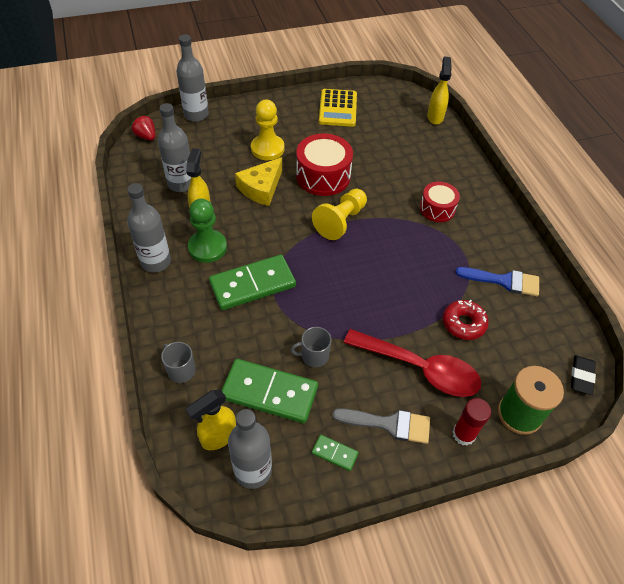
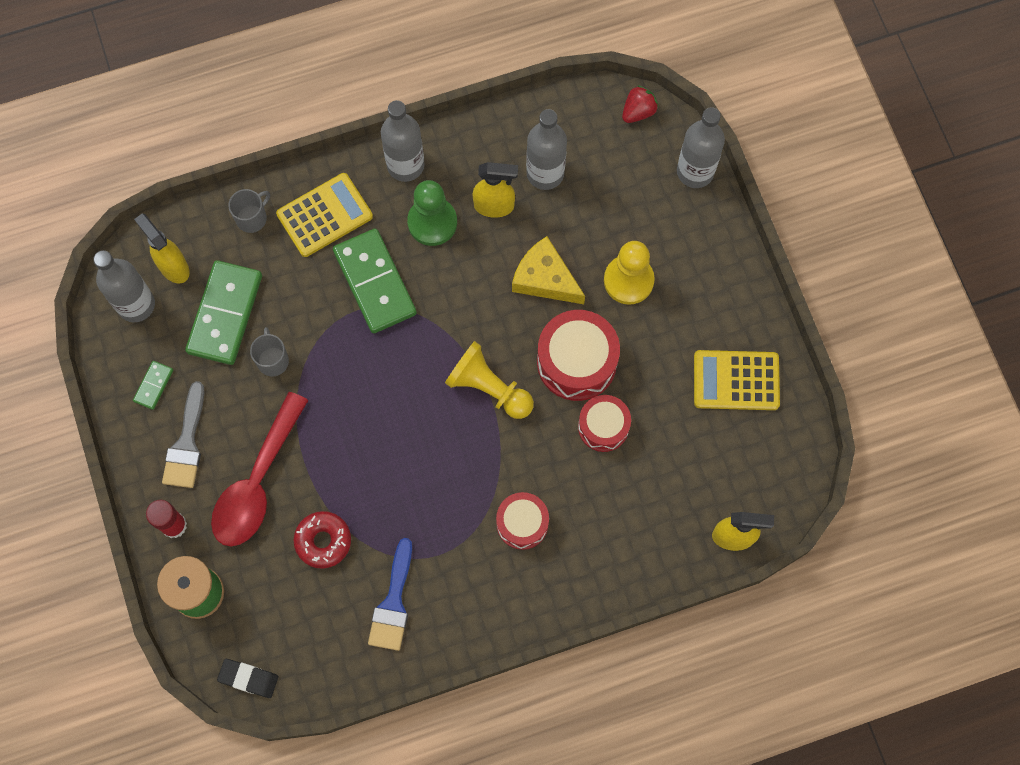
camera: 90 degrees right, 20 degrees up
none -> yellow calculator [276,173,373,257]
none -> red drum [578,395,631,452]

